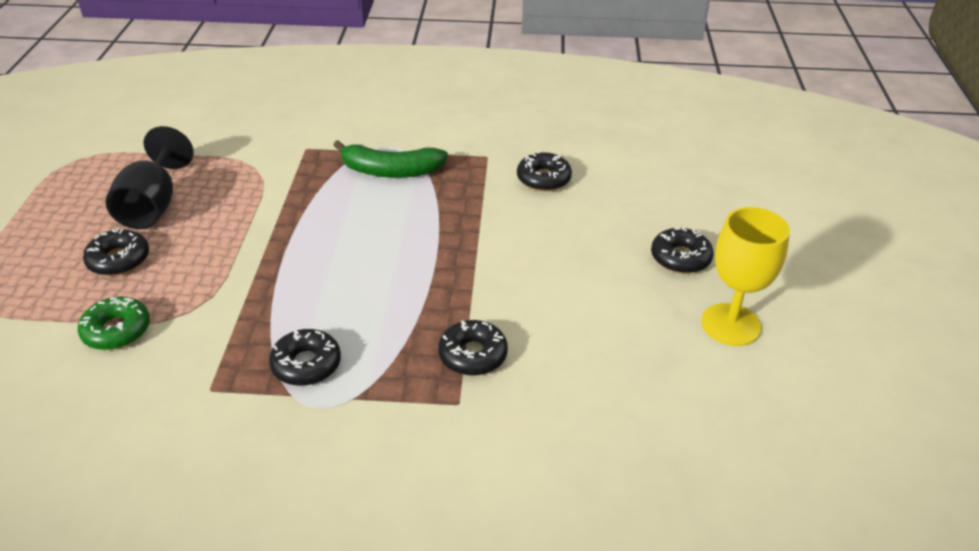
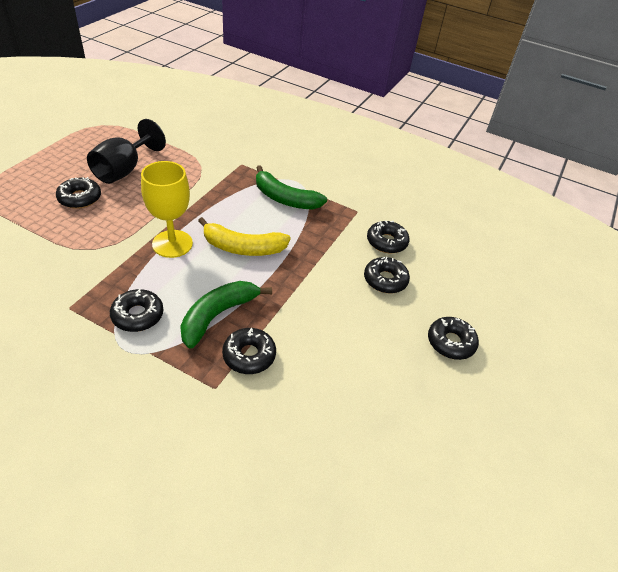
camera: 20 degrees right, 5 degrees up
green donut [78,297,150,350] -> none
yellow goblet [701,207,790,346] -> yellow goblet moved to [141,161,193,258]
none -> green banana [180,281,272,349]
none -> yellow banana [198,217,291,256]
none -> black donut [364,257,410,293]

